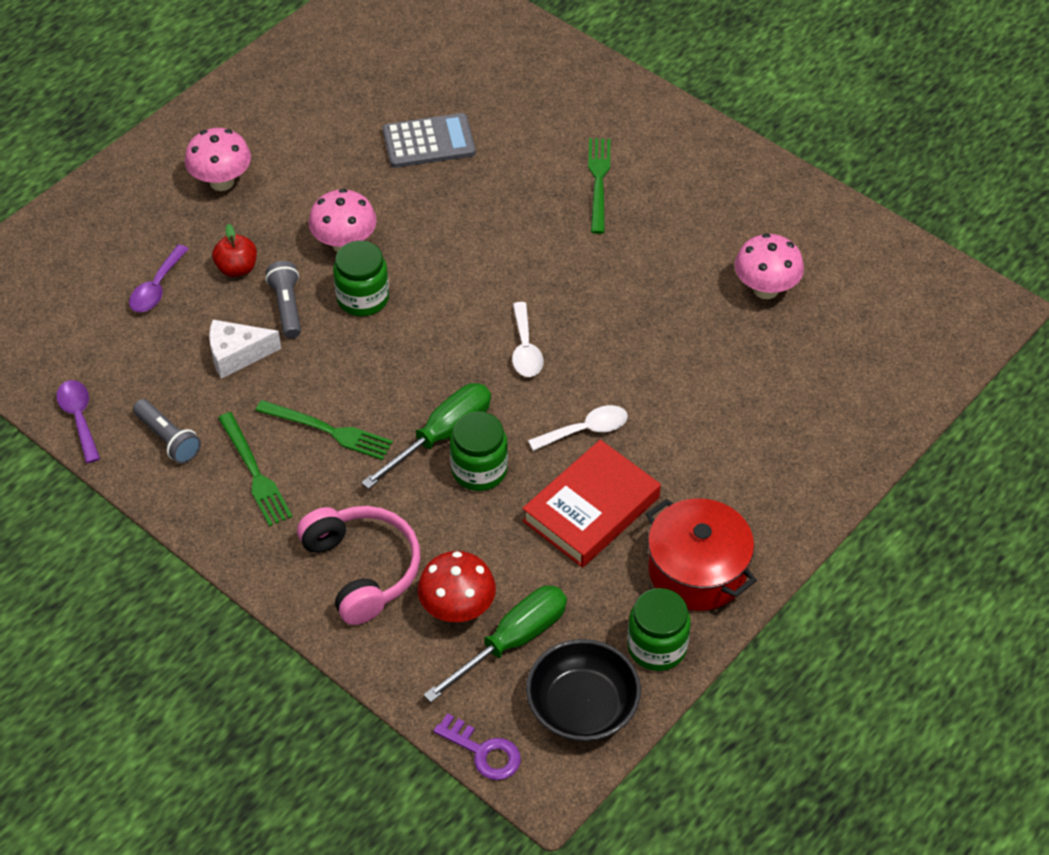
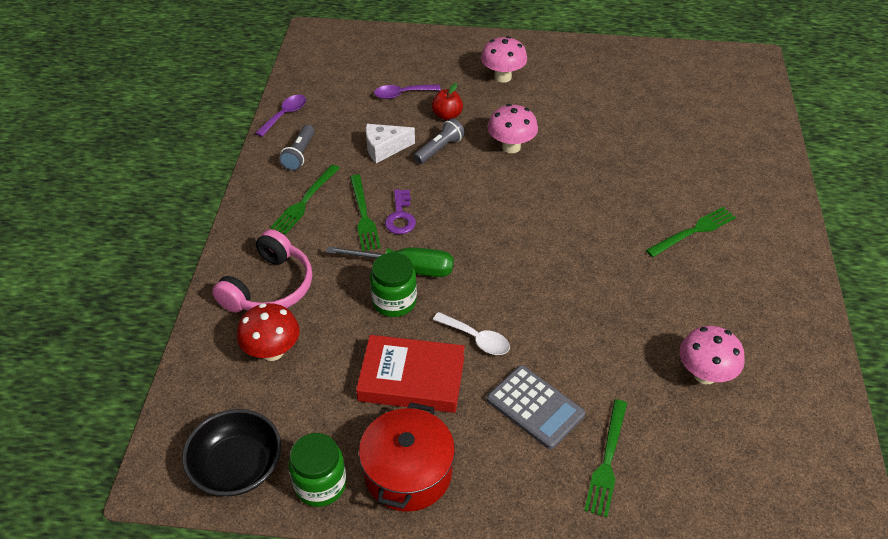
camera: 55 degrees right, 5 degrees down
white cheese [209,320,281,379] -> white cheese turned 60 degrees counterclockwise [366,124,415,163]
green jar [333,241,389,316] -> none
grey calculator [383,113,476,168] -> grey calculator moved to [487,365,585,449]
green screwdriver [424,586,567,702] -> none
purple key [434,713,521,780] -> purple key moved to [385,189,416,234]
white spoon [512,302,543,377] -> none
none -> green fork [584,399,627,517]

